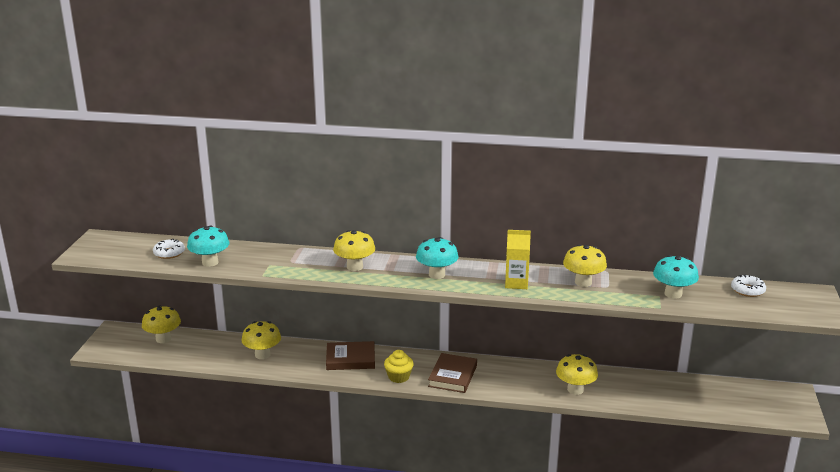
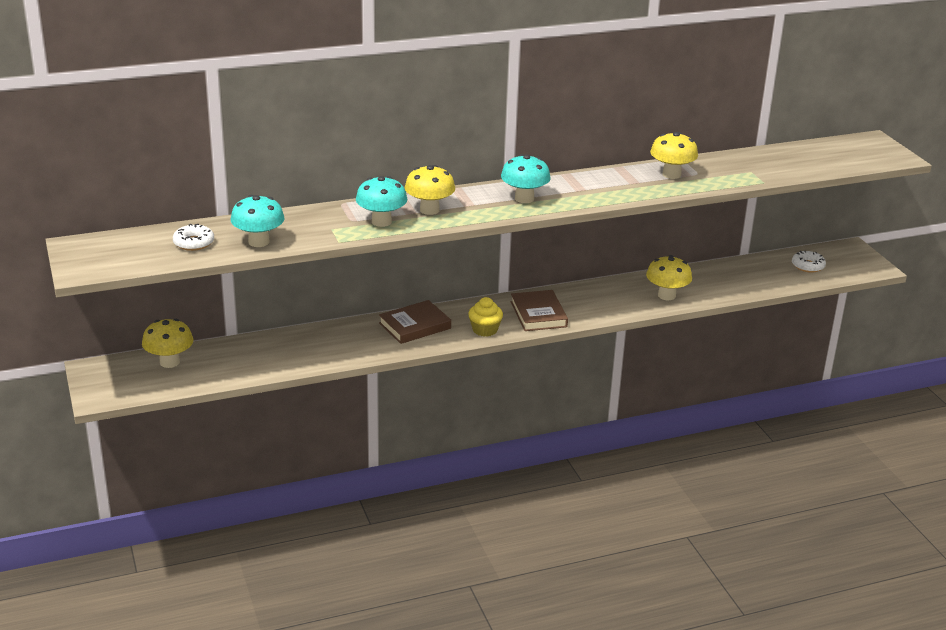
camera: 30 degrees left, 5 degrees up
yellow mushroom [241,321,281,359] -> none
yellow carton [505,230,531,289] -> none
turquoise mushroom [653,255,699,299] -> turquoise mushroom moved to [356,176,407,227]
white donut [731,274,766,297] -> white donut moved to [792,251,826,273]

